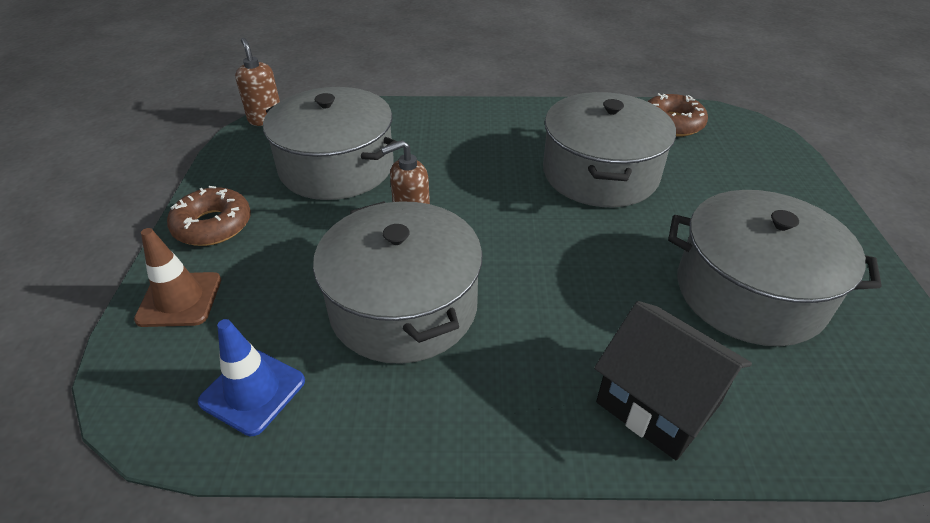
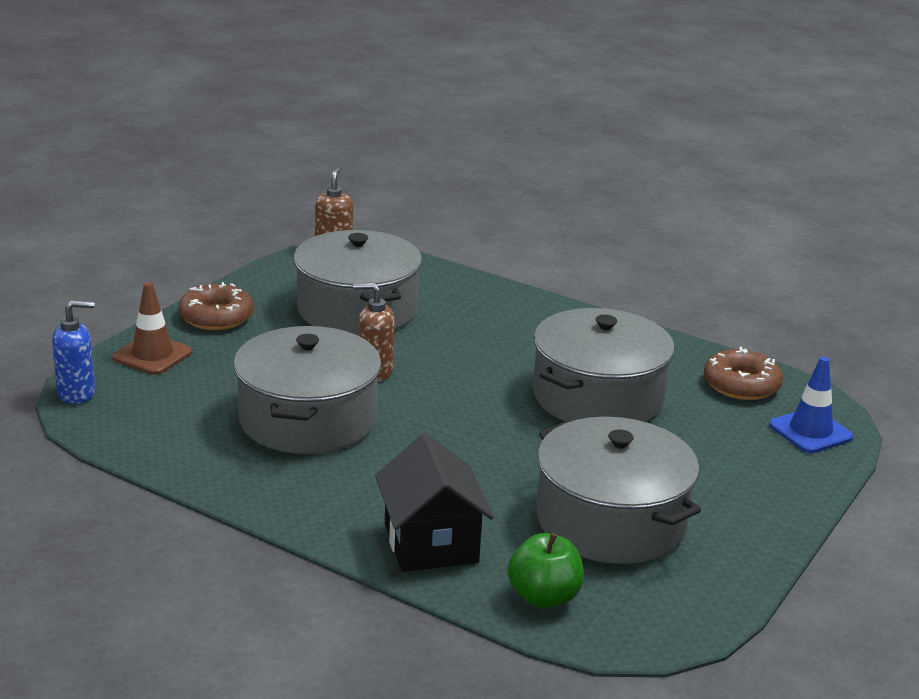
camera: 30 degrees right, 15 degrees down
blue traffic cone [198,319,305,436] -> blue traffic cone moved to [769,356,853,453]
none -> blue soap dispenser [52,300,95,404]
none -> green apple [507,533,584,609]

